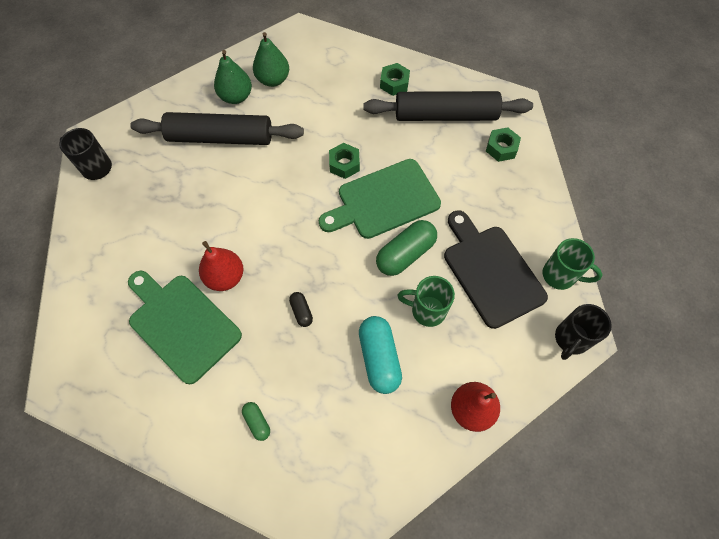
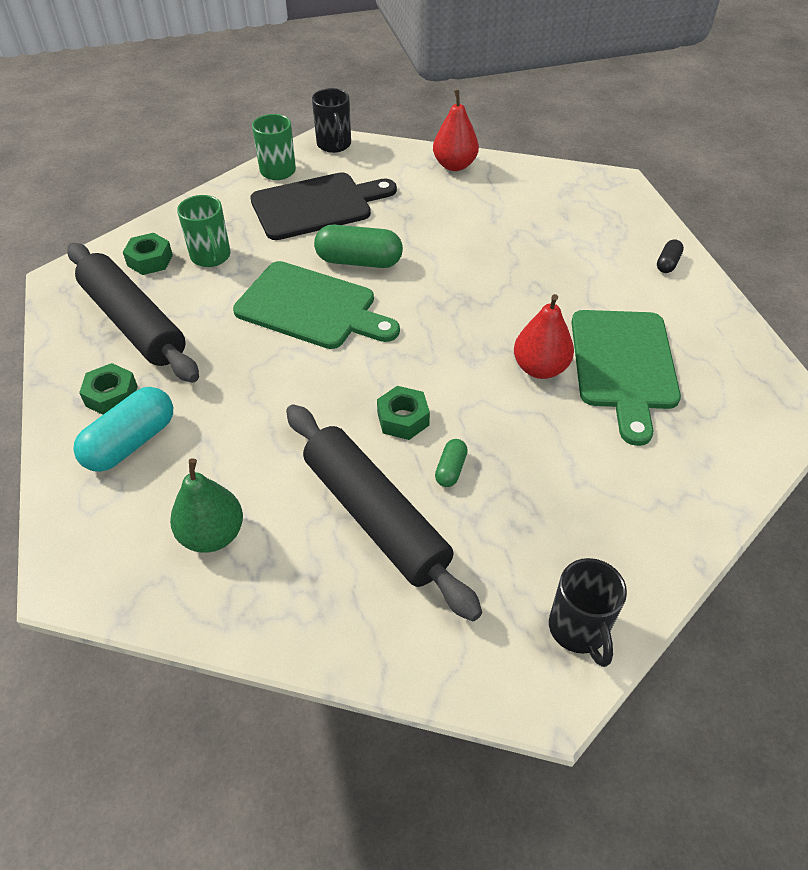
camera: 130 degrees left, 15 degrees down
green pear [214,50,252,104] -> none
green capsule [242,402,270,441] -> green capsule moved to [435,439,468,487]
black capsule [289,292,313,327] -> black capsule moved to [657,239,684,273]
green nut [329,143,360,179] -> green nut moved to [377,386,430,440]
turquoise capsule [359,316,402,394] -> turquoise capsule moved to [73,387,173,472]
green mug [397,276,455,327] -> green mug moved to [177,195,230,267]
black cutting board [444,210,548,329] -> black cutting board turned 135 degrees counterclockwise [250,172,397,240]
black mug [555,304,612,360] -> black mug turned 75 degrees clockwise [312,88,351,153]

